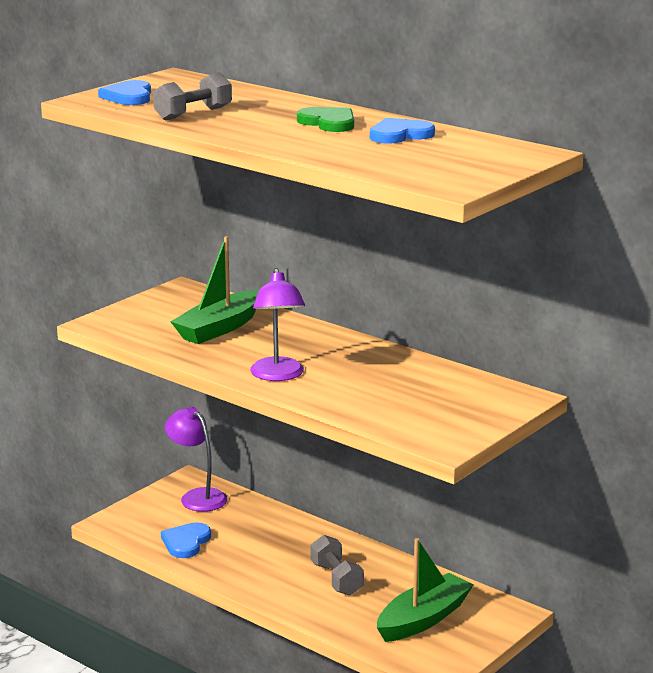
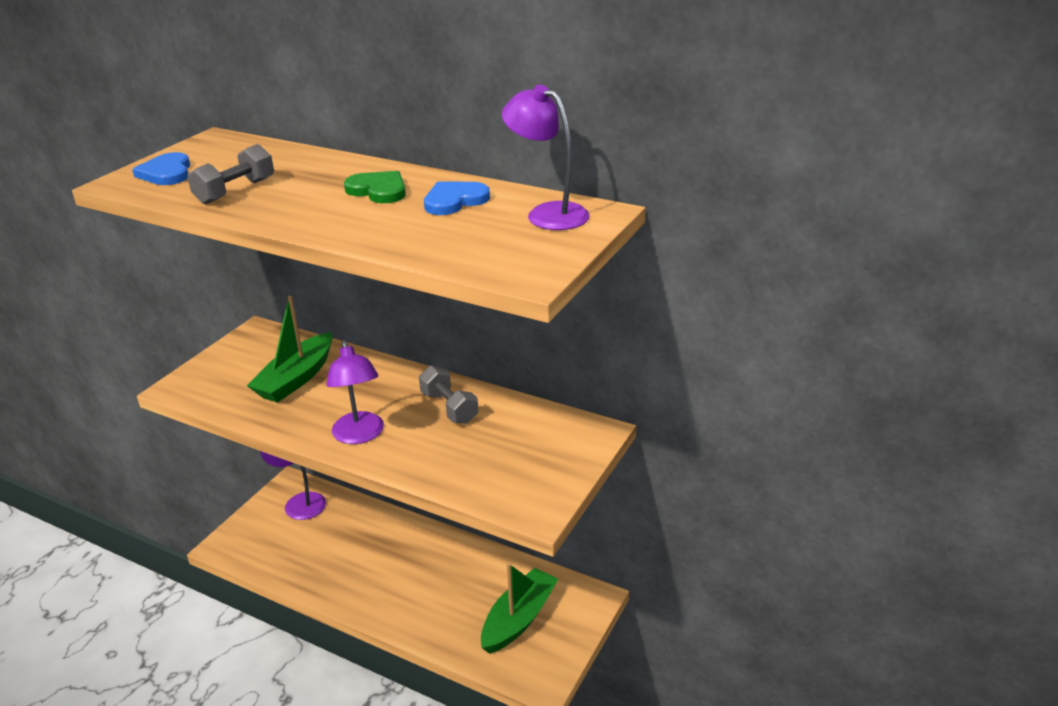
camera: 10 degrees left, 10 degrees up
blue heart [161,522,211,558] -> none
grey dumbbell [311,535,364,596] -> grey dumbbell moved to [419,365,478,424]
none -> purple lamp [502,84,590,230]

